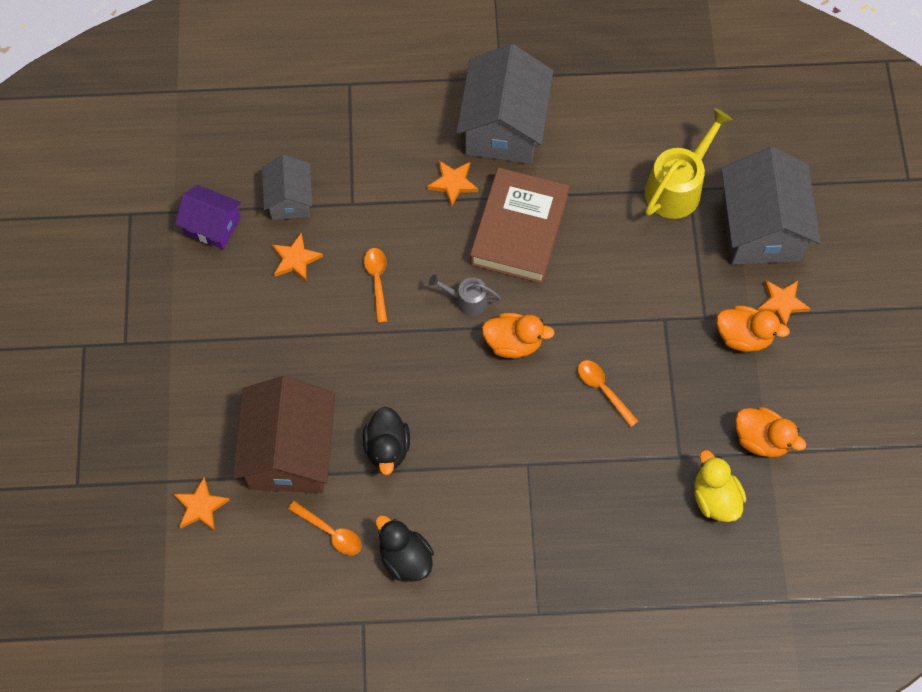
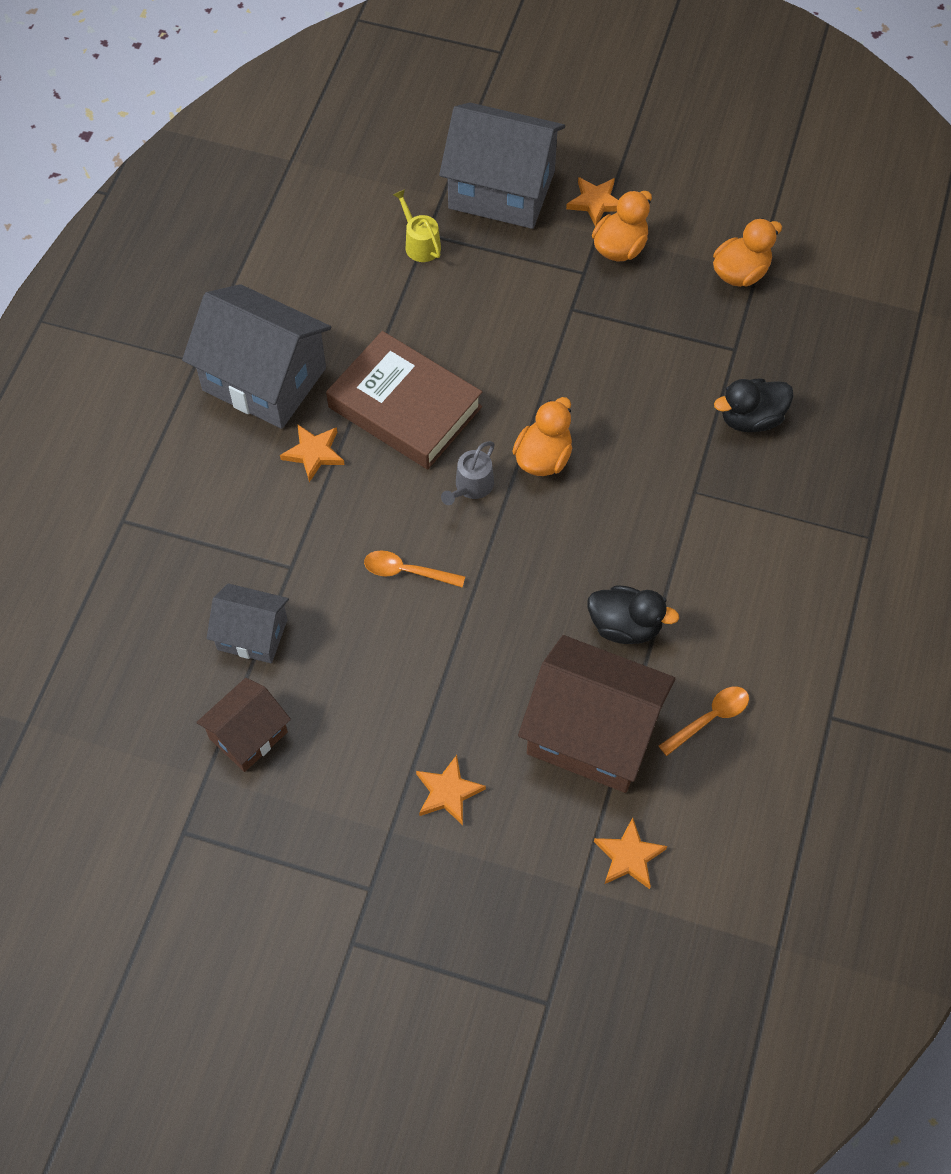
camera: 70 degrees left, 5 degrees down
purple house [175,185,241,249] -> brown house [196,678,291,772]
orange star [272,233,323,281] -> orange star moved to [416,755,486,825]
black duck [376,515,434,582] -> black duck moved to [714,379,794,432]
orange spoon [578,360,638,427] -> none
yellow watering can [645,108,733,219] -> yellow watering can [393,189,441,262], size x0.54
yellow duck [694,450,746,522] -> none

